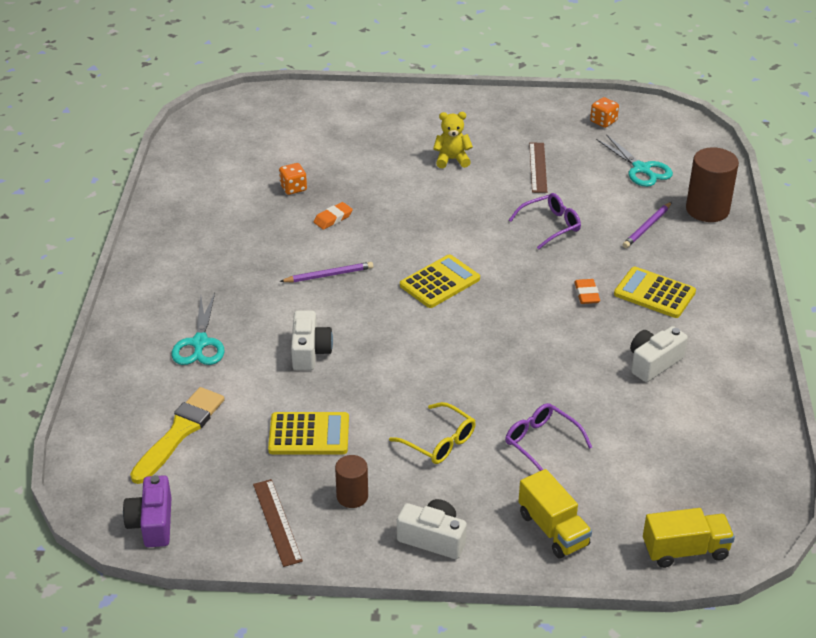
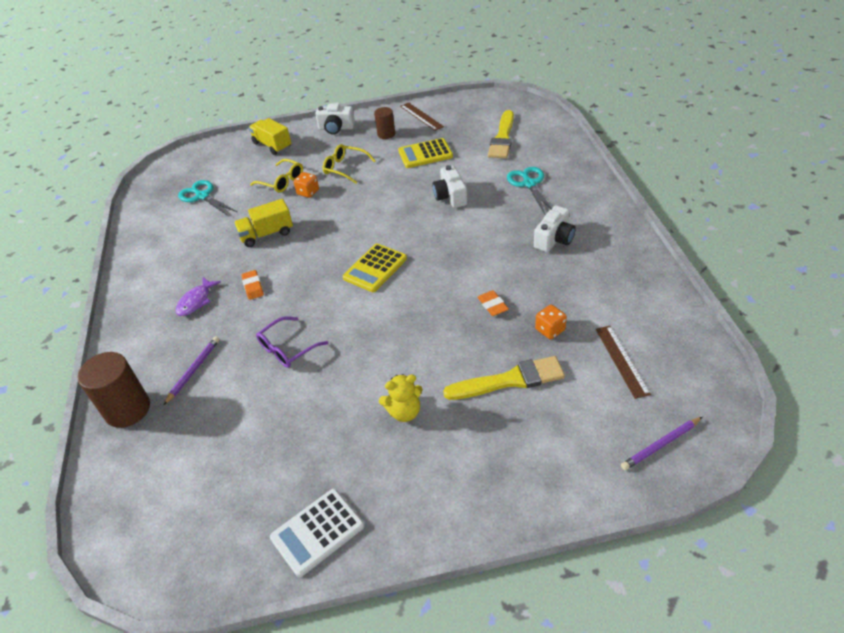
camera: 170 degrees right, 5 degrees up
purple camera [123,475,171,547] -> none
purple pencil [280,262,373,282] -> purple pencil moved to [621,417,702,470]
orange eraser [314,202,353,230] -> orange eraser turned 60 degrees counterclockwise [477,290,509,316]
purple glasses [505,403,593,471] -> yellow glasses [250,159,303,193]
brown ruler [529,143,547,193] -> brown ruler moved to [596,326,651,399]
orange dice [590,97,619,128] -> orange dice moved to [294,172,319,198]
turquoise scissors [596,134,673,187] -> turquoise scissors moved to [178,180,237,216]
yellow calculator [614,267,696,318] -> purple fish [176,277,221,316]
white camera [630,326,688,382] -> white camera moved to [534,205,576,252]
yellow truck [643,508,735,568] -> yellow truck moved to [234,199,293,247]
none -> white calculator [270,489,364,577]
none -> yellow brush [443,356,565,400]

